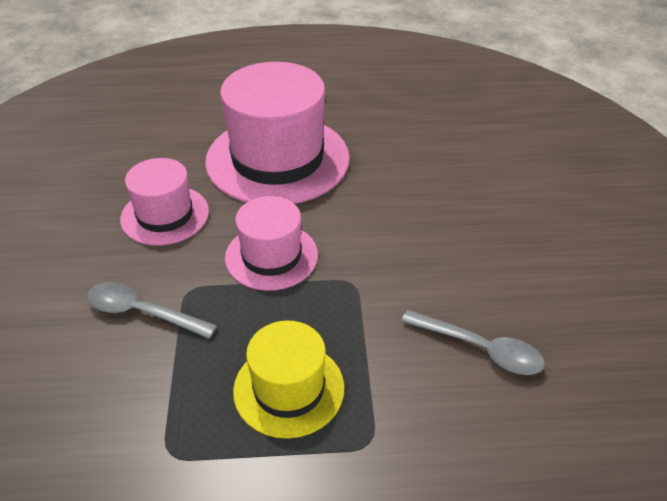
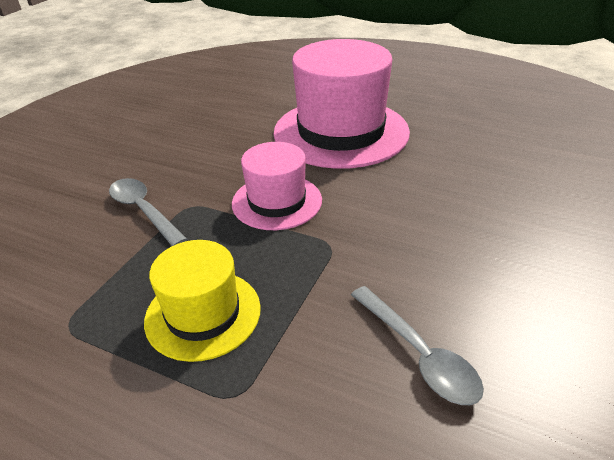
camera: 30 degrees right, 5 degrees down
pink hat [120,158,209,245] -> none

